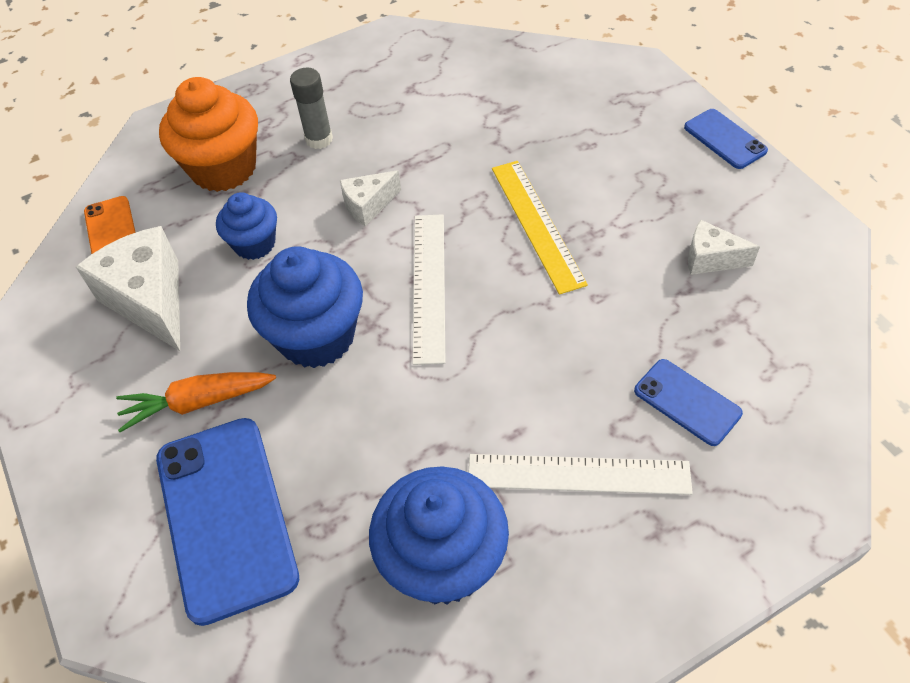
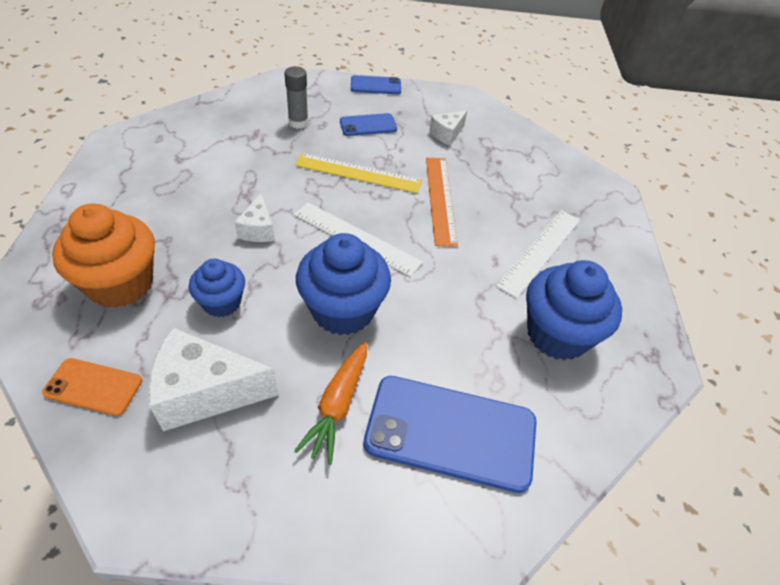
camera: 65 degrees left, 5 degrees down
grey glue stick [290,68,333,149] -> grey glue stick moved to [284,66,308,129]
blue phone [634,359,743,446] -> blue phone moved to [340,113,397,136]
none -> orange ruler [426,158,458,247]

